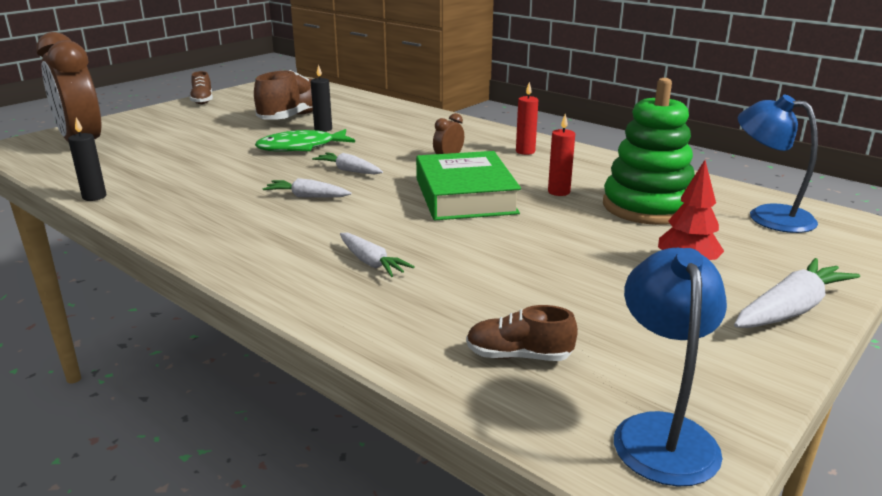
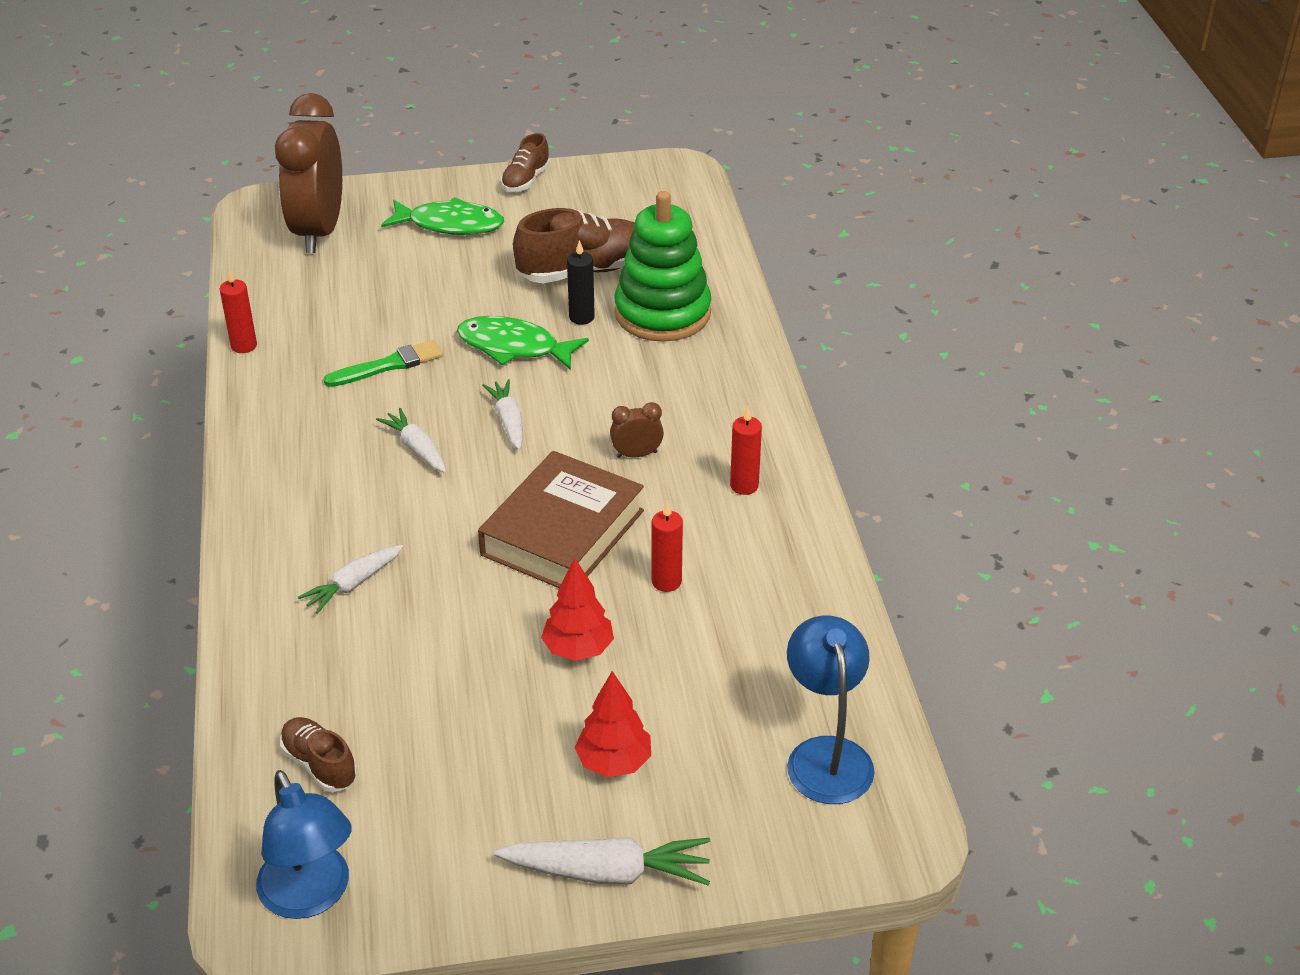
camera: 40 degrees right, 15 degrees up
black candle [68,118,107,201] -> red candle [220,268,257,353]
white carrot [340,233,415,277] -> white carrot turned 45 degrees clockwise [298,545,403,614]
green book [416,151,521,220] -> brown book [478,451,644,588]
green stacking toy [603,78,695,225] -> green stacking toy moved to [614,191,711,342]
blue lamp [614,248,727,487] -> blue lamp turned 105 degrees clockwise [256,770,352,919]
none -> green brush [324,340,443,387]
none -> green fish [381,197,504,235]
none -> red tree [541,558,614,661]

